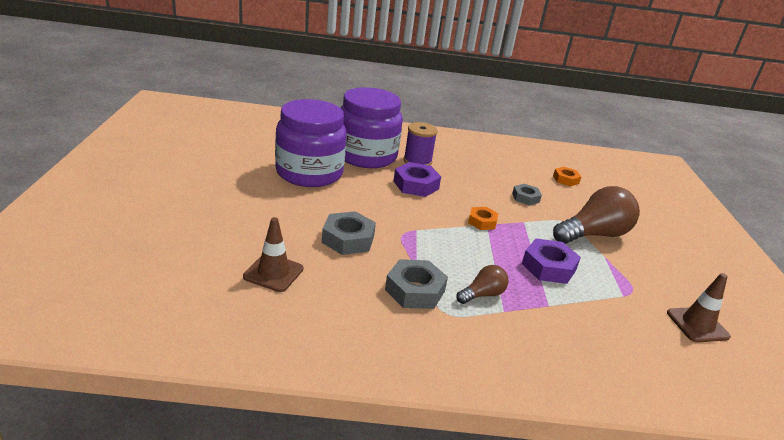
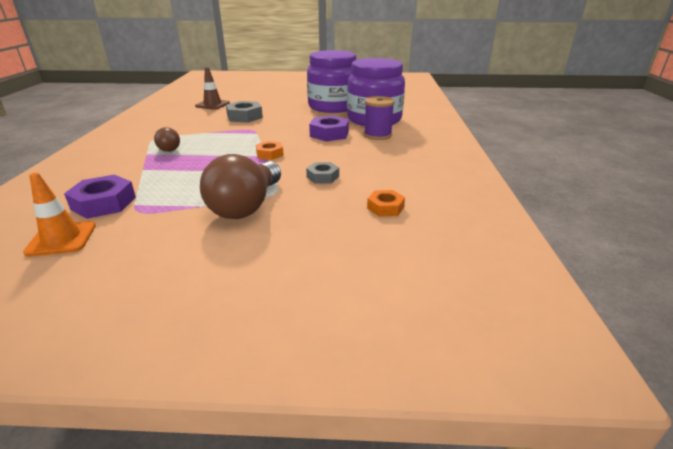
camera: 95 degrees right, 0 degrees up
grey nut [385,259,448,309] -> none
purple nut [522,239,581,284] -> purple nut moved to [64,175,136,219]
brown light bulb [553,186,640,244] -> brown light bulb turned 45 degrees clockwise [200,154,281,219]
brown traffic cone [667,273,731,342] -> orange traffic cone [23,173,96,257]

